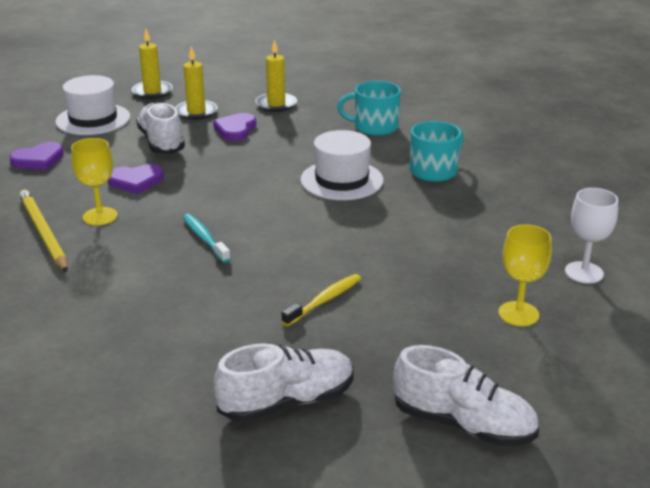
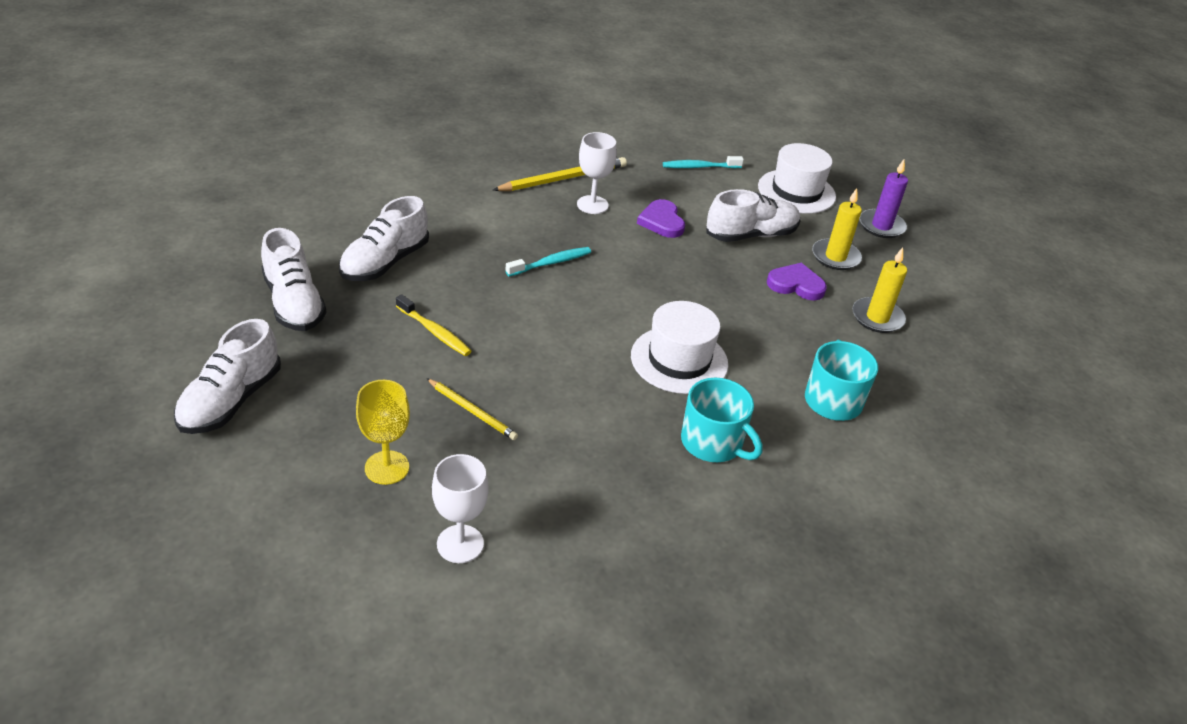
camera: 85 degrees right, 10 degrees up
purple heart [9,142,64,170] -> turquoise toothbrush [663,156,744,168]
yellow goblet [71,138,118,225] -> white goblet [577,132,617,214]
yellow candle [132,29,173,99] -> purple candle [859,160,908,238]
none -> white shoe [339,196,429,281]
none -> yellow pencil [426,378,518,440]

